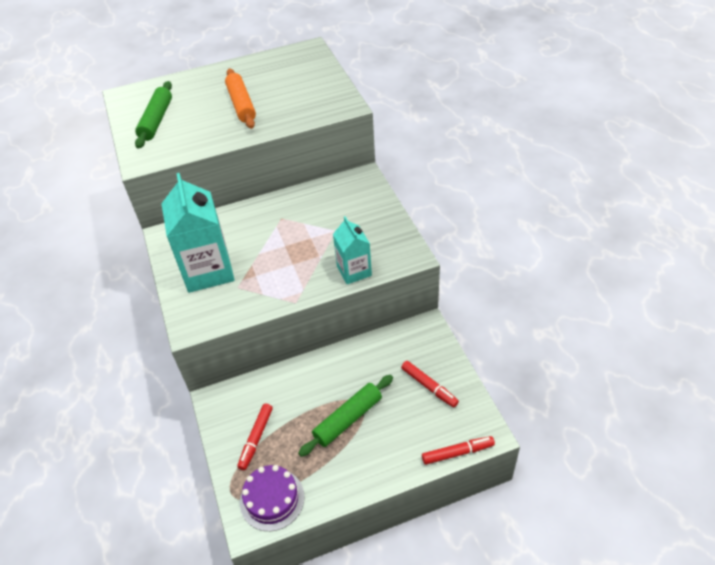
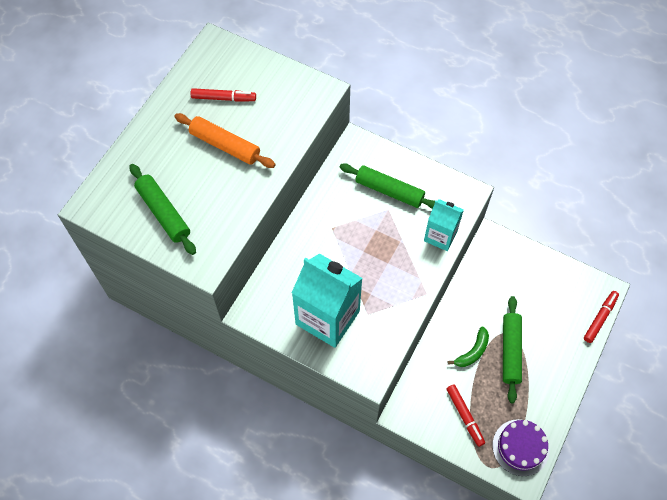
camera: 45 degrees left, 15 degrees up
red marker [401,361,459,407] -> red marker moved to [190,88,256,102]
none -> green rolling pin [340,163,435,209]
none -> green banana [447,326,489,367]

